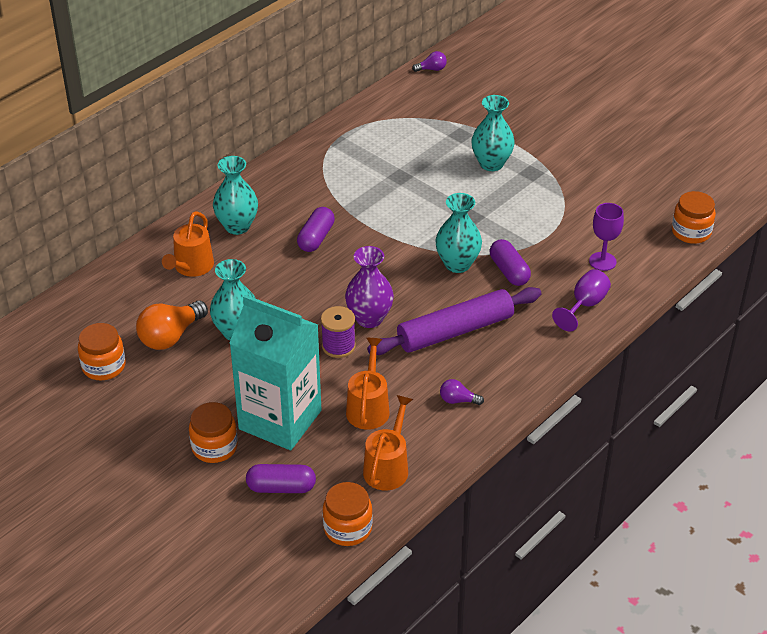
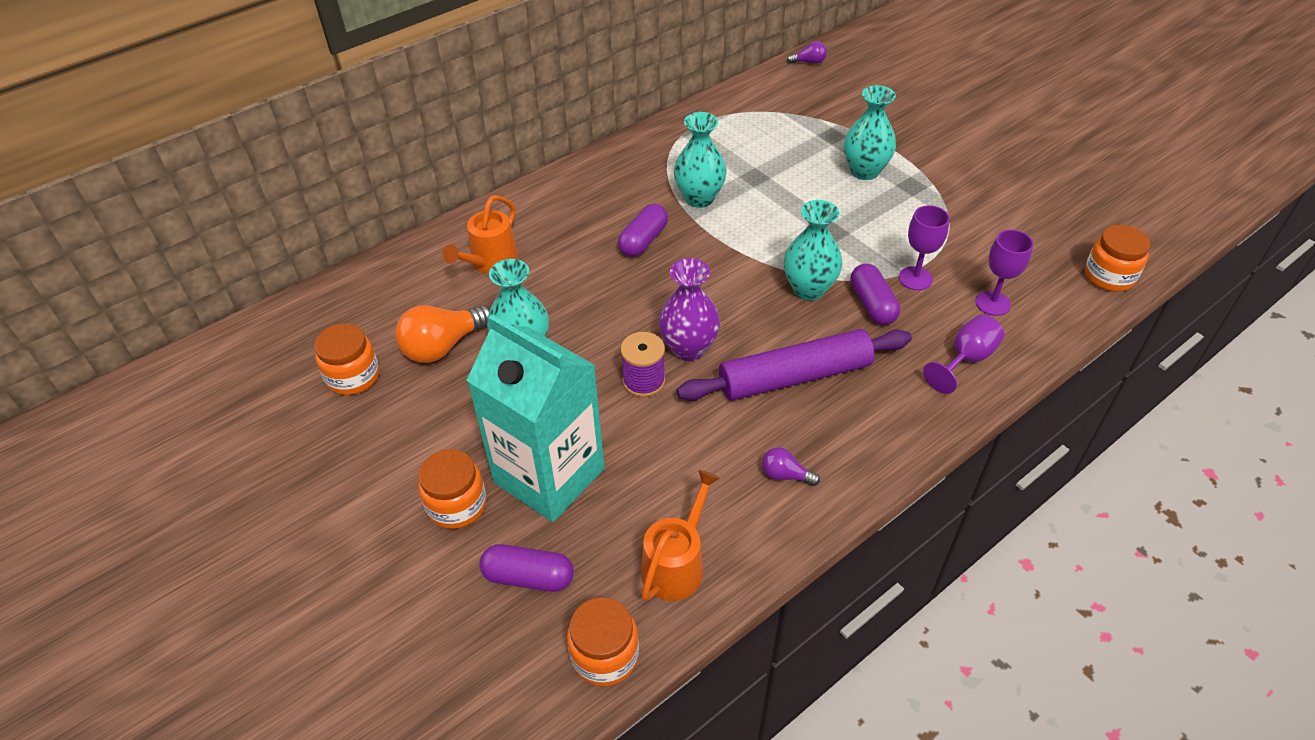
camera: 10 degrees right, 5 degrees up
turquoise vase [213,156,258,235] -> turquoise vase moved to [674,112,727,208]
orange watering can [346,338,389,430] -> none
none -> purple goblet [899,205,950,290]

